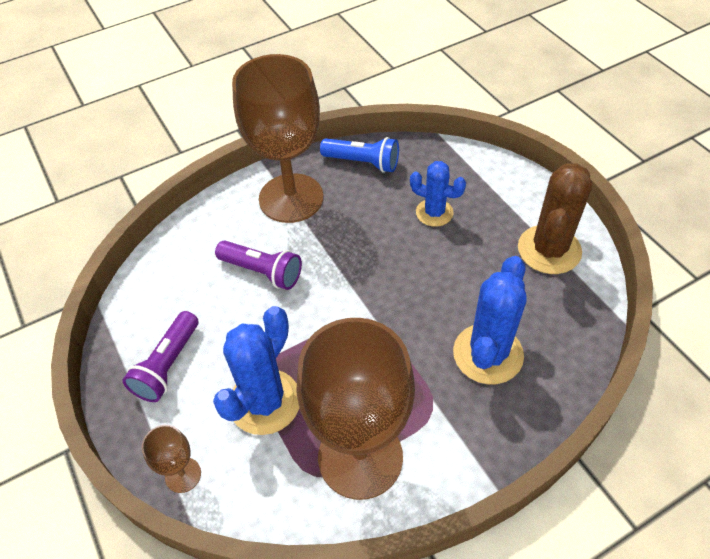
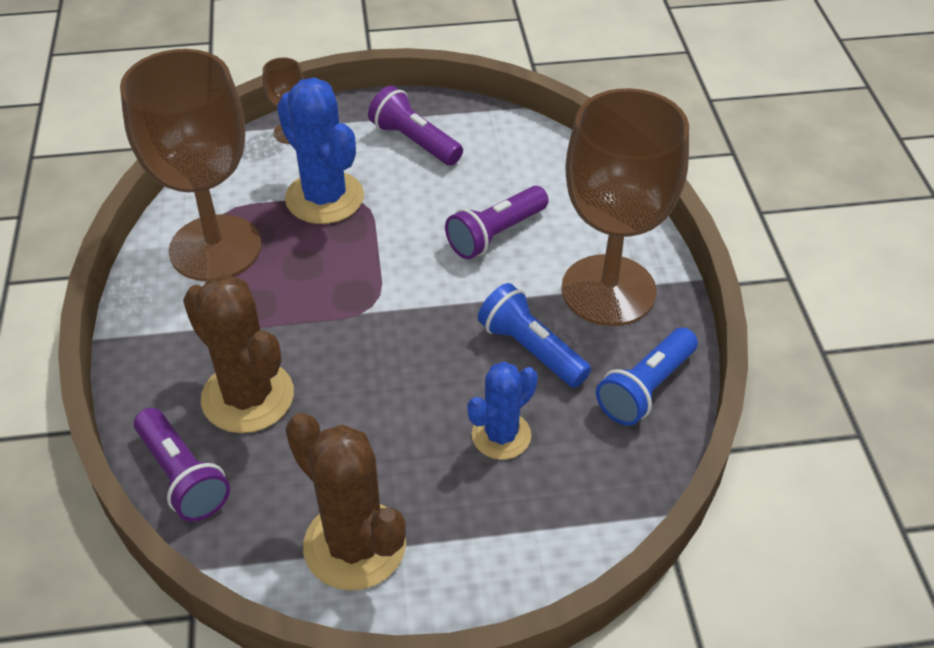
camera: 110 degrees right, 5 degrees down
blue cactus [453,256,527,384] -> brown cactus [183,274,294,433]
none -> purple flashlight [134,408,230,522]
none -> blue flashlight [478,283,591,388]

